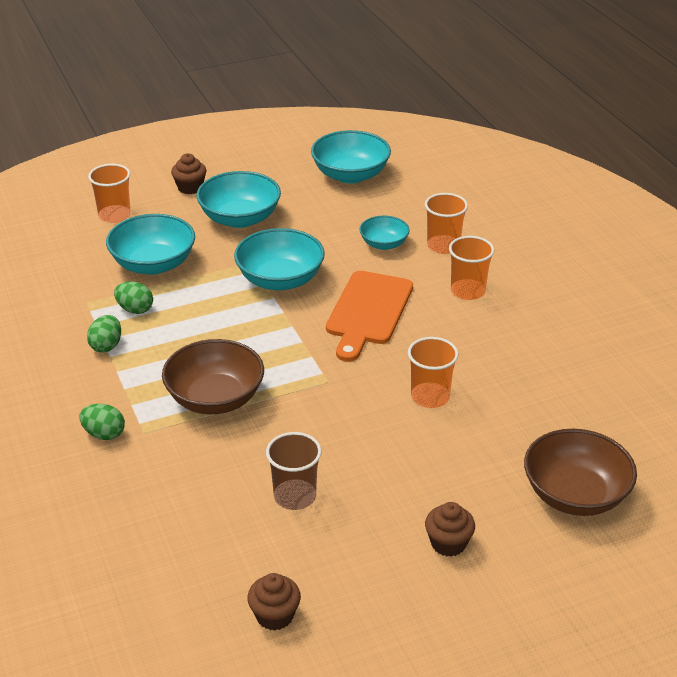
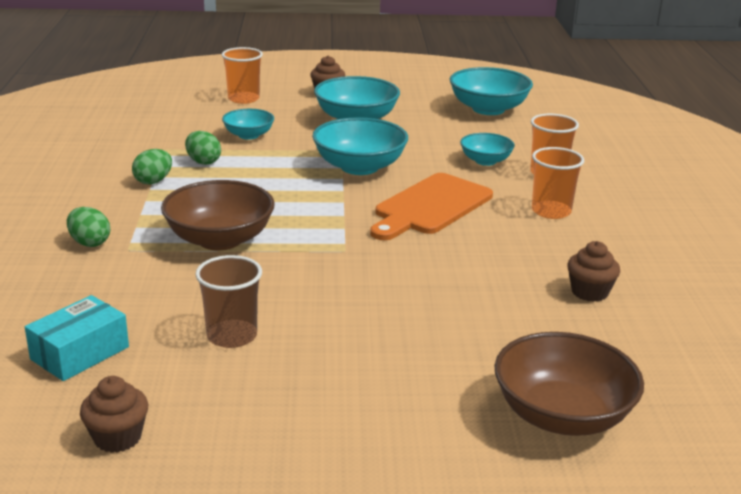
camera: 20 degrees right, 10 degrees down
turquoise bowl [106,214,195,275] -> turquoise bowl [222,109,274,140], size x0.58
orange cup [408,337,458,408] -> none
brown cupcake [425,502,475,557] -> brown cupcake moved to [567,241,620,302]
none -> turquoise box [25,295,129,381]

